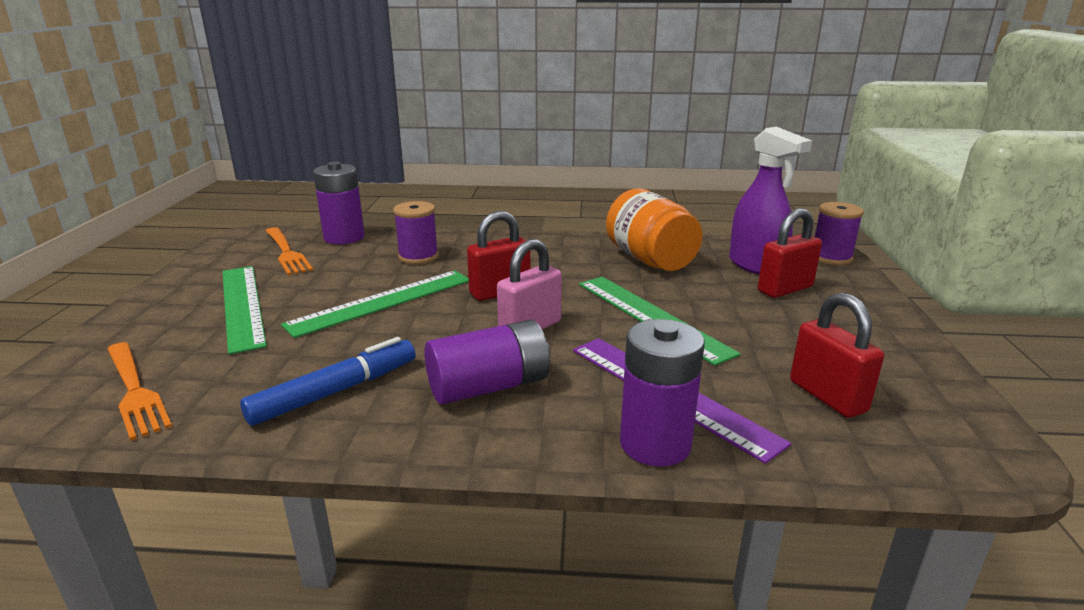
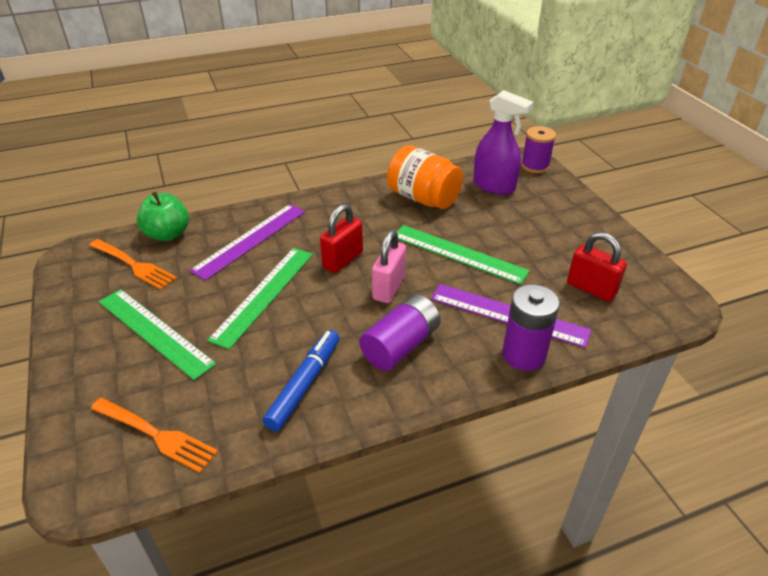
camera: 25 degrees left, 15 degrees up
purple battery [313,162,365,244] -> green apple [137,192,189,241]
purple spool [393,201,439,264] -> purple ruler [189,204,305,281]
red padlock [758,208,822,298] -> none

